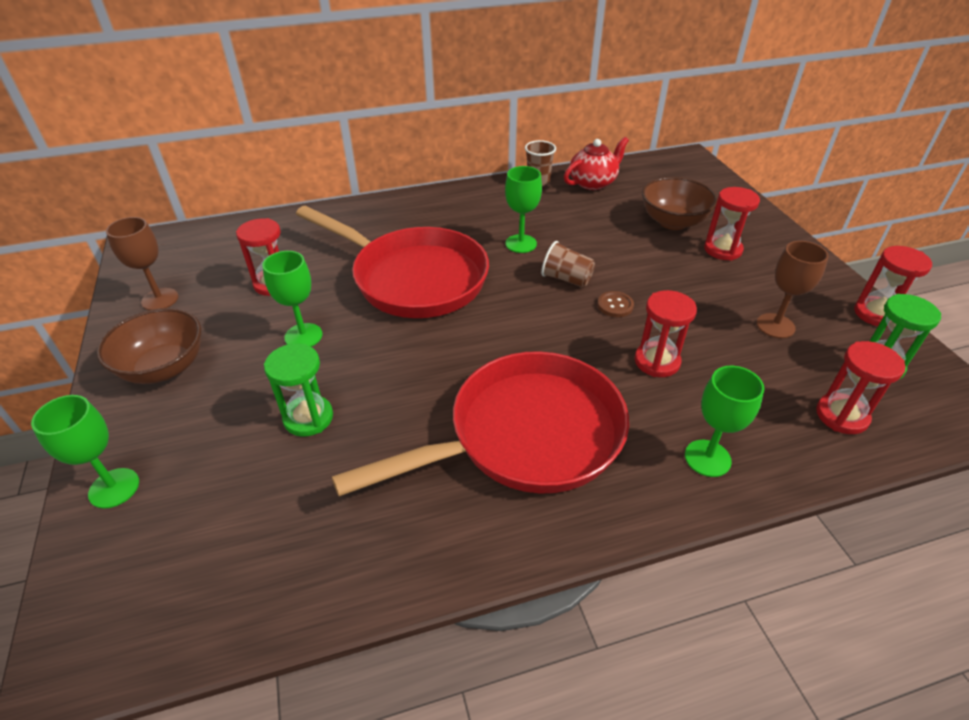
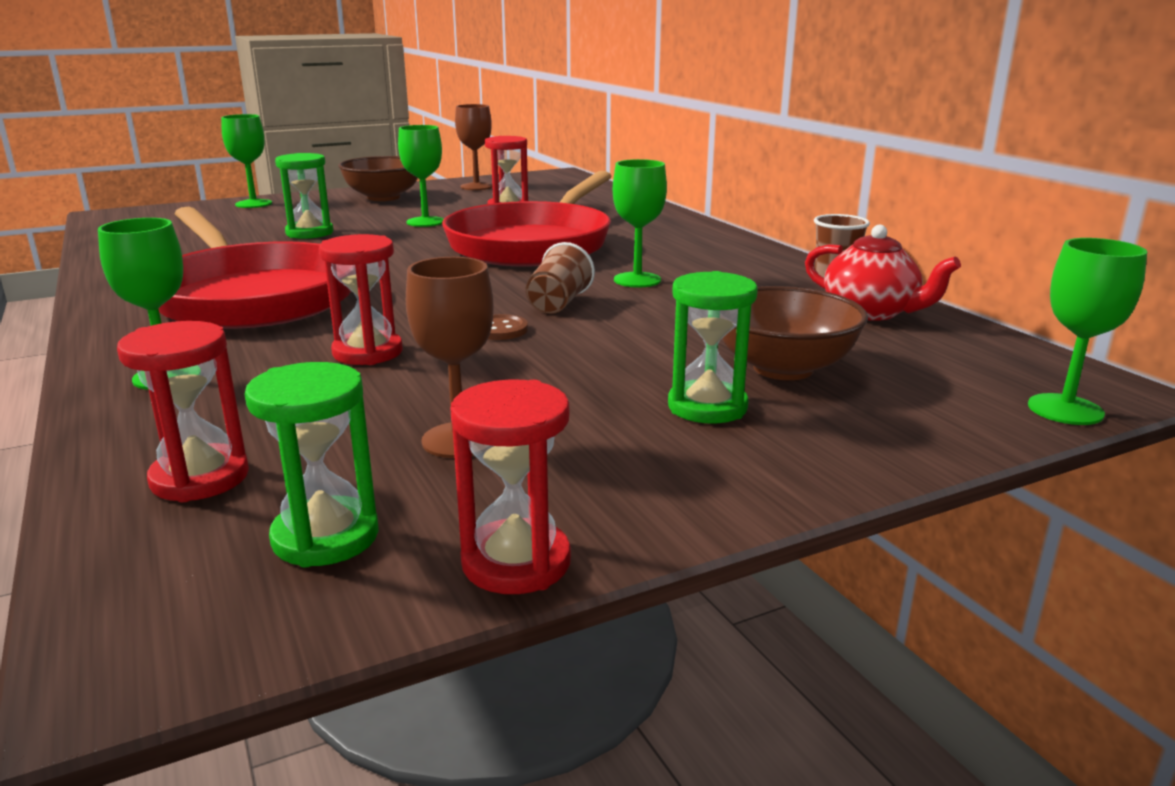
camera: 80 degrees right, 20 degrees down
red hourglass [704,187,760,261] -> green hourglass [668,271,758,424]
none -> green goblet [1028,238,1147,425]

